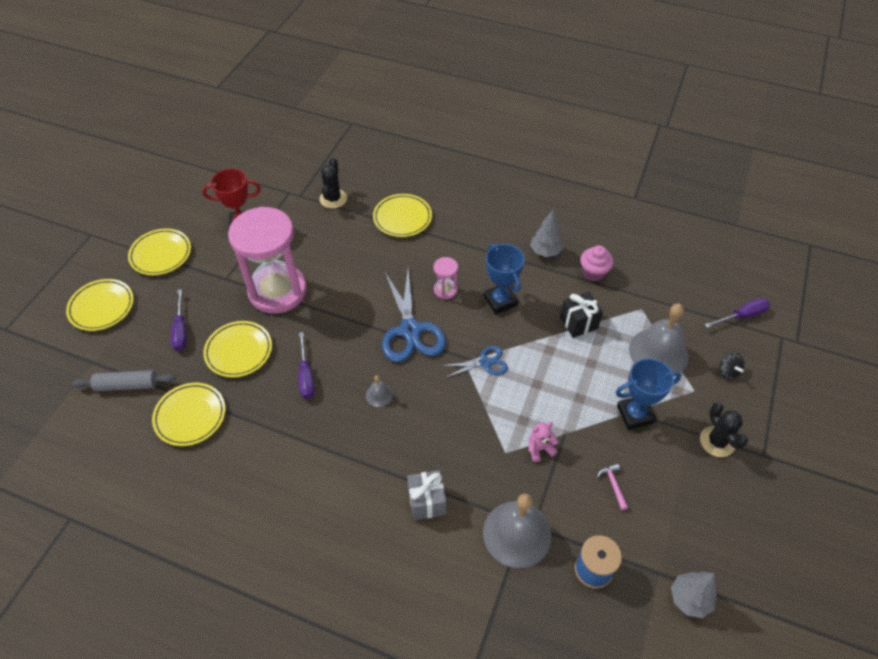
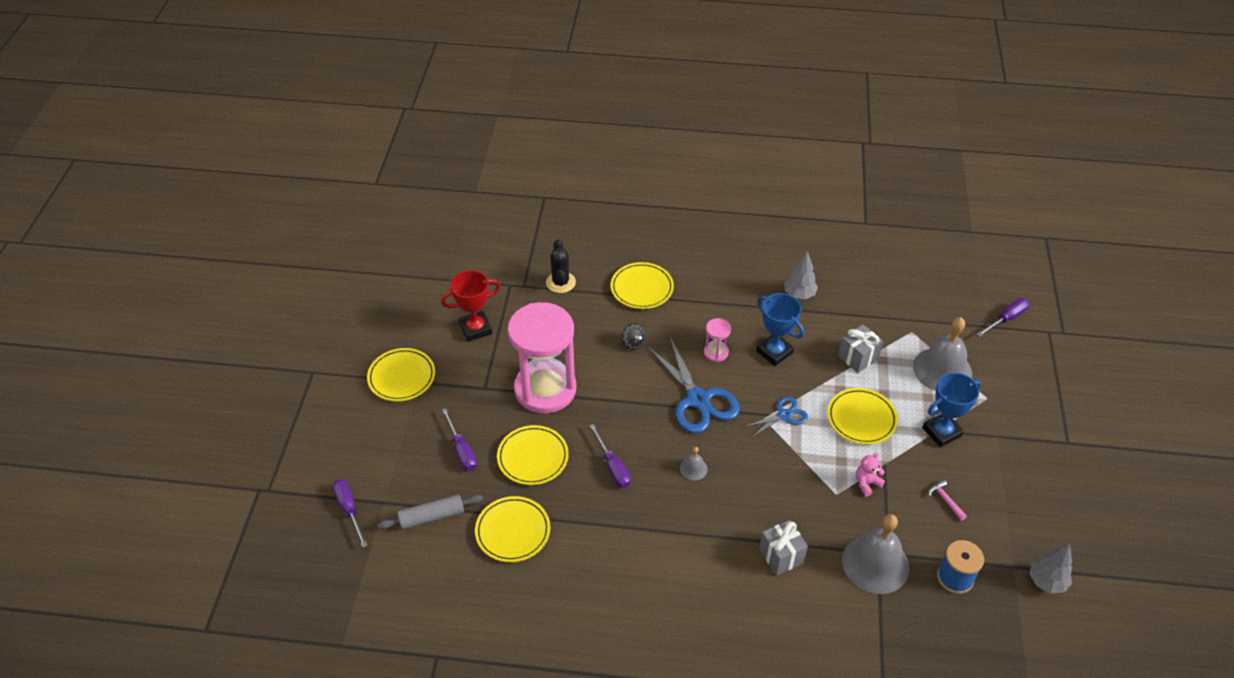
camera: 15 degrees left, 5 degrees down
yellow plate [66,279,134,331] -> yellow plate moved to [827,388,898,445]
black gift [560,292,603,338] -> grey gift [838,324,883,373]
pink cupcake [580,245,614,282] -> none
black cactus [700,402,748,457] -> none
black spinning top [719,353,745,380] -> black spinning top moved to [621,323,646,350]
none -> purple screwdriver [333,479,368,548]

